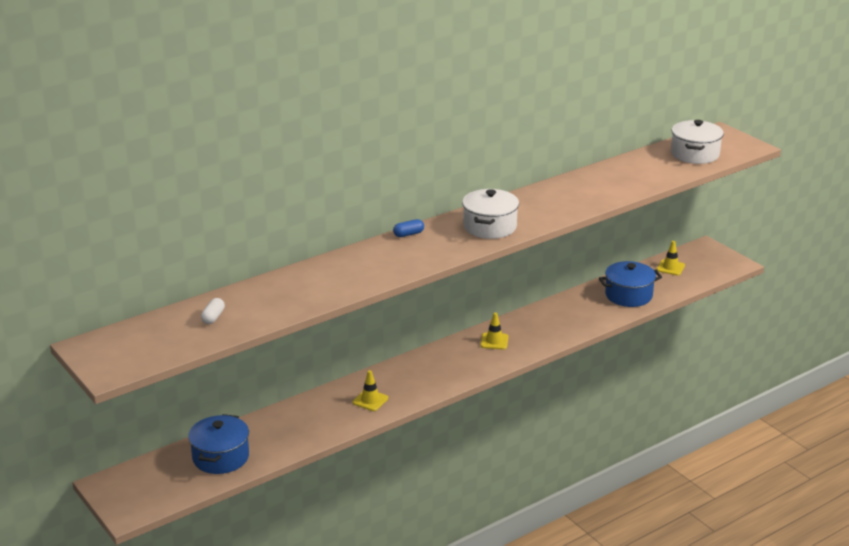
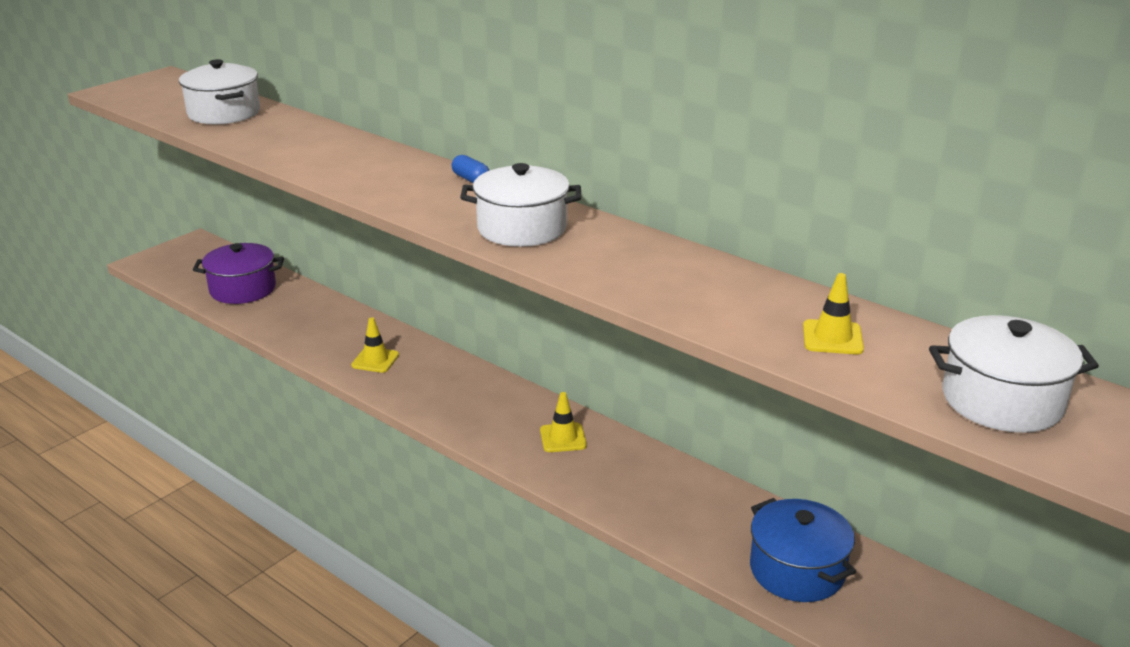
camera: 75 degrees right, 0 degrees up
blue pot [188,414,249,474] -> purple pot [193,243,284,304]
white capsule [201,298,225,324] -> white pot [179,59,260,124]
yellow traffic cone [657,241,685,276] -> yellow traffic cone moved to [803,273,864,354]

